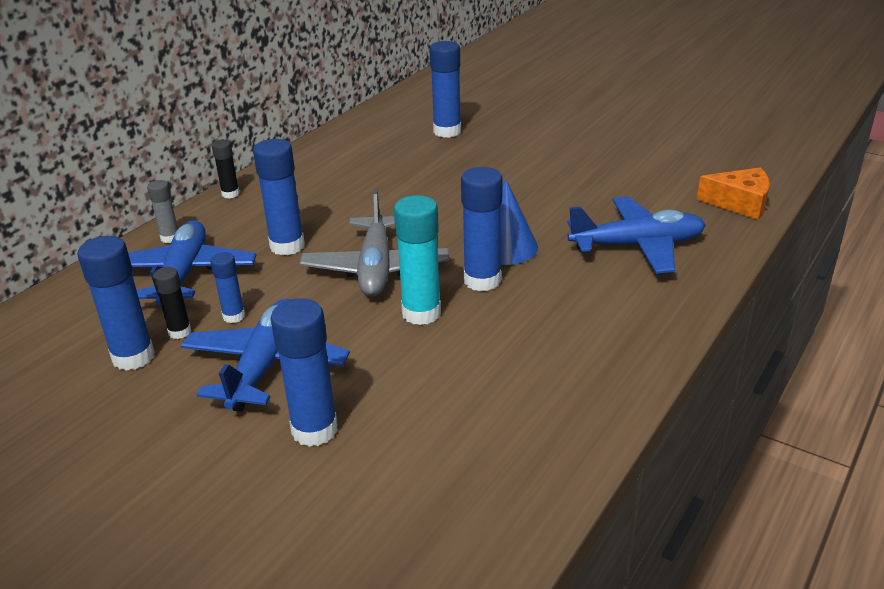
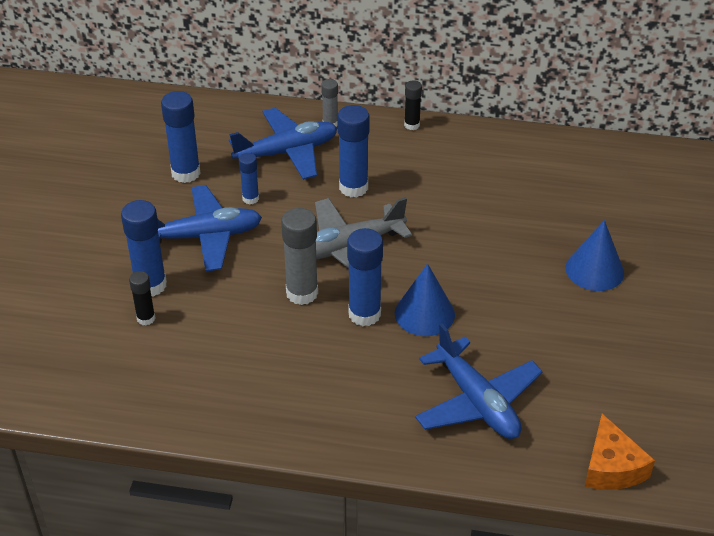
camera: 65 degrees right, 10 degrees up
black glue stick [153,267,191,339] -> black glue stick moved to [129,271,156,325]
turquoise glue stick [394,195,441,325] -> grey glue stick [281,208,318,305]
blue glue stick [429,41,461,138] -> none
none -> blue cone [566,220,624,291]

